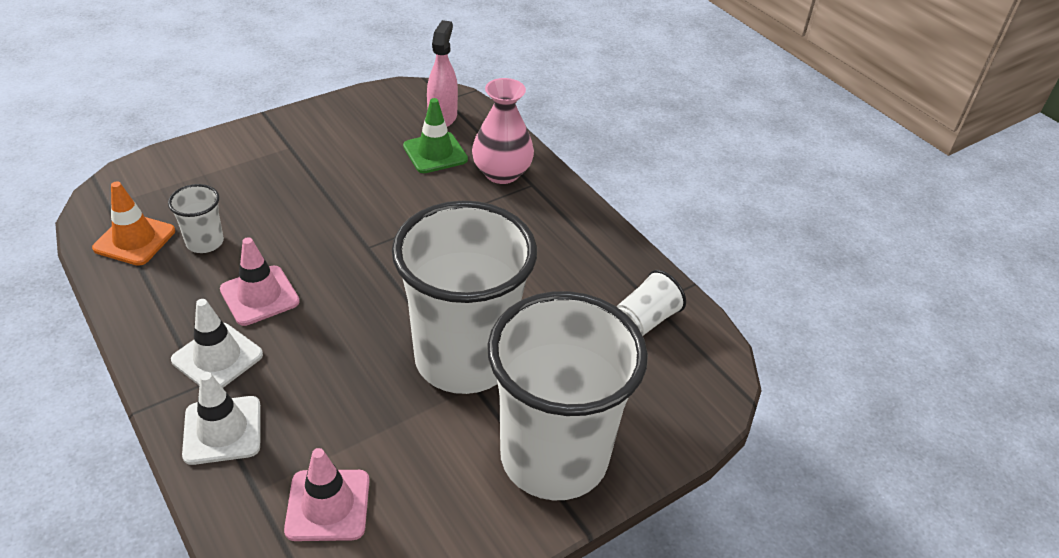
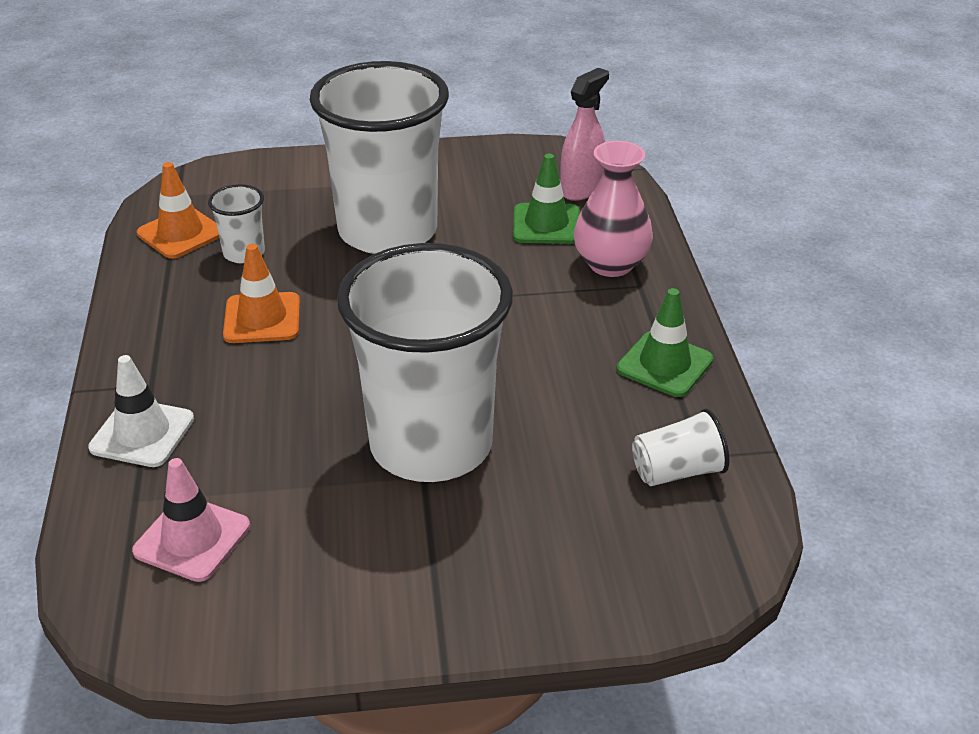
camera: 30 degrees right, 5 degrees down
white traffic cone [171,299,263,388] -> none
pink traffic cone [220,237,300,326] -> orange traffic cone [223,244,300,343]
white cup [487,291,648,500] -> white cup moved to [310,61,449,254]
none -> green traffic cone [616,288,713,397]

